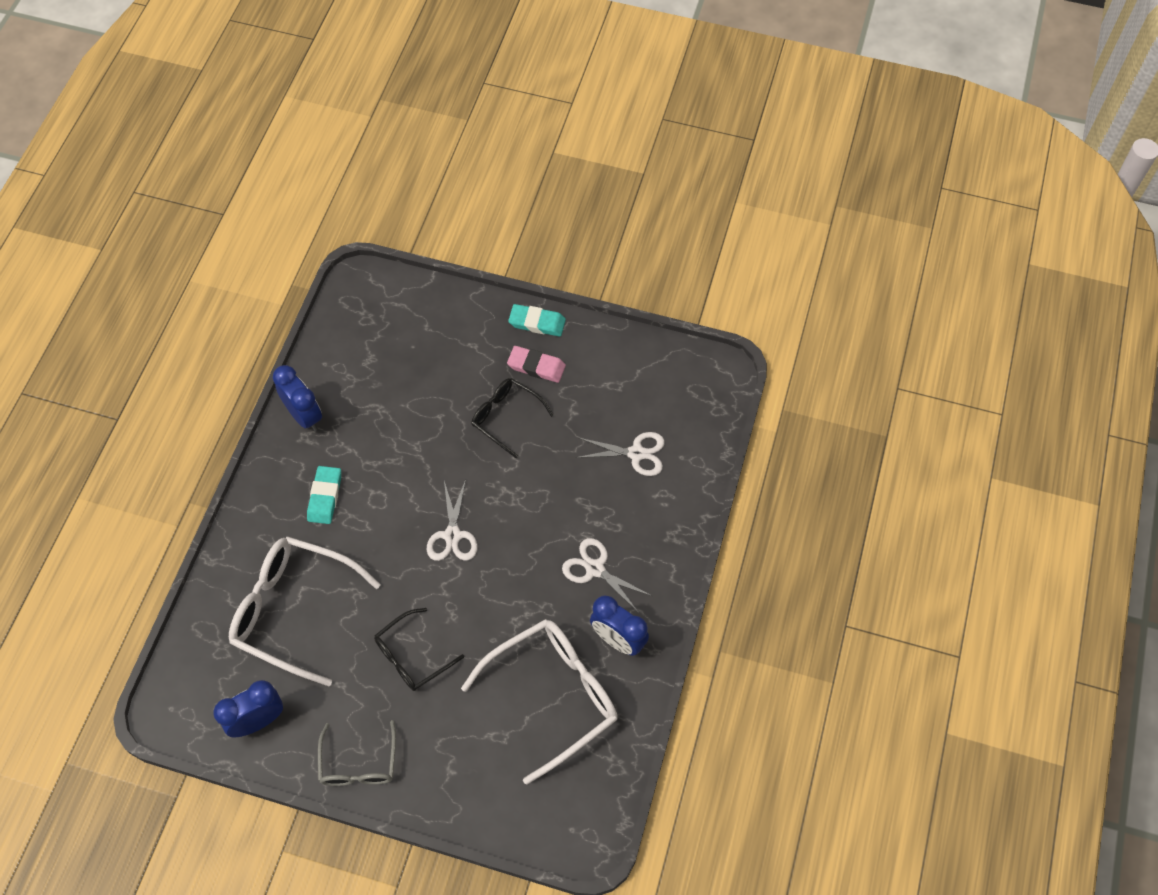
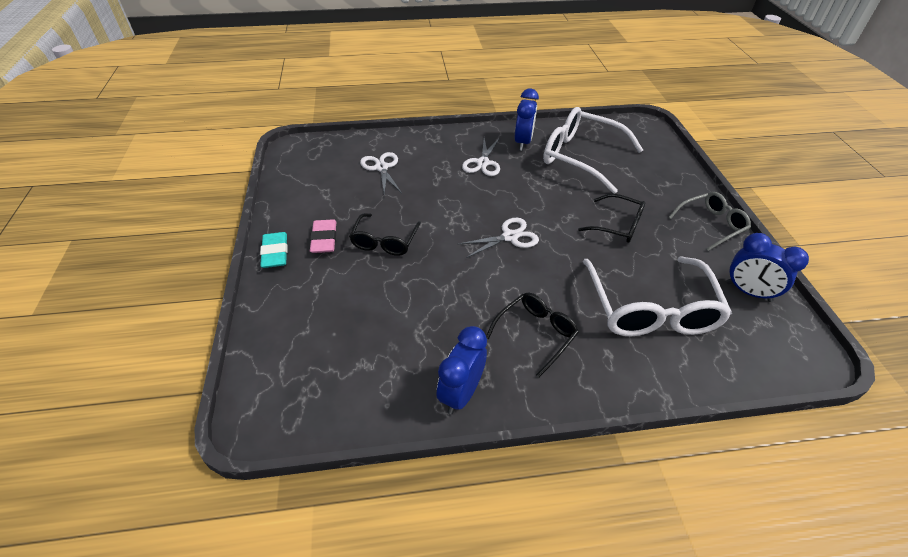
camera: 115 degrees left, 15 degrees down
turquoise eraser [307,466,341,524] -> black glasses [486,293,579,378]

